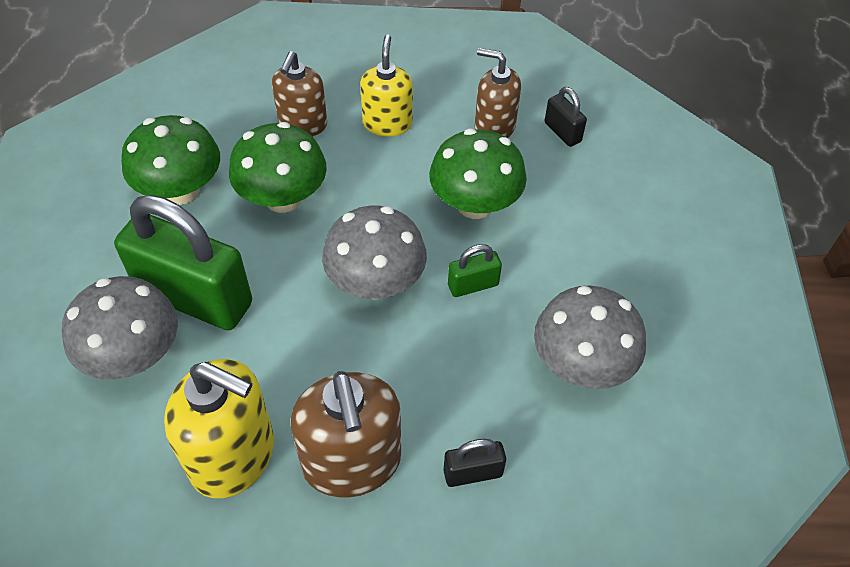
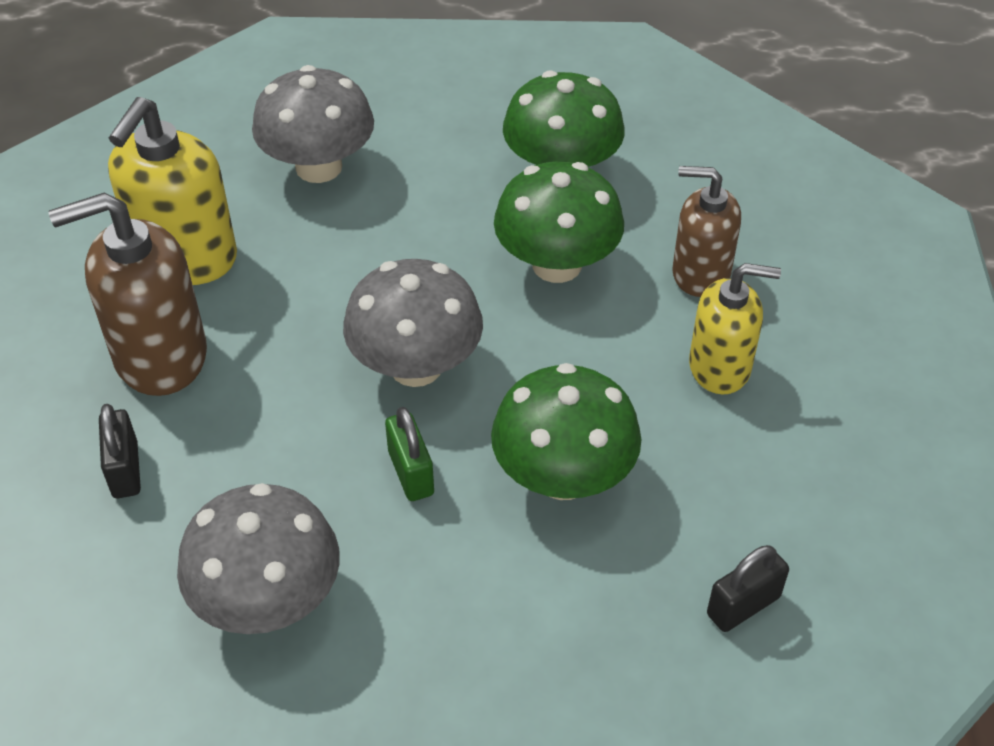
camera: 90 degrees right, 5 degrees down
green padlock [114,195,252,330] -> none
brown soap dispenser [474,48,521,138] -> none

